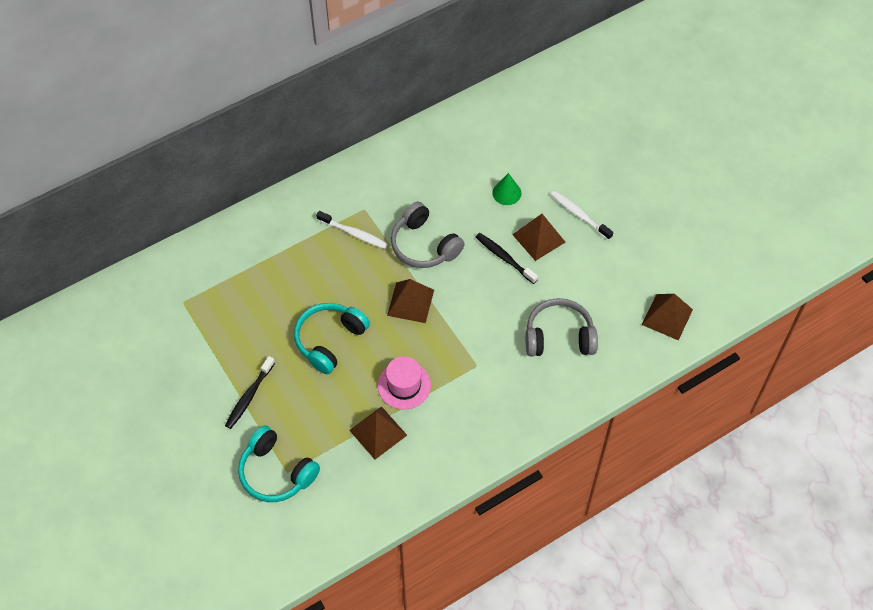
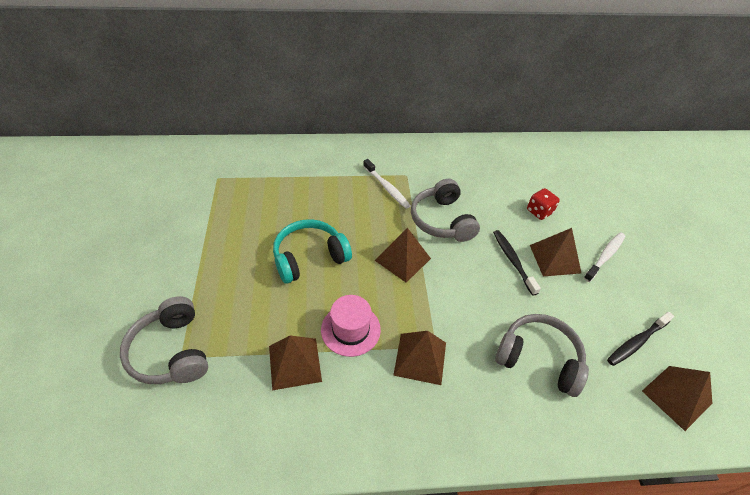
camera: 25 degrees right, 10 degrees down
black toothbrush [225,356,275,429] -> black toothbrush moved to [607,312,674,366]
turquoise headphones [238,425,320,502] -> grey headphones [120,296,208,384]
green cone [492,173,521,205] -> red dice [527,188,560,220]
white toothbrush [551,190,613,240] -> white toothbrush turned 60 degrees clockwise [584,232,625,282]
none -> brown pyramid [393,331,446,385]

